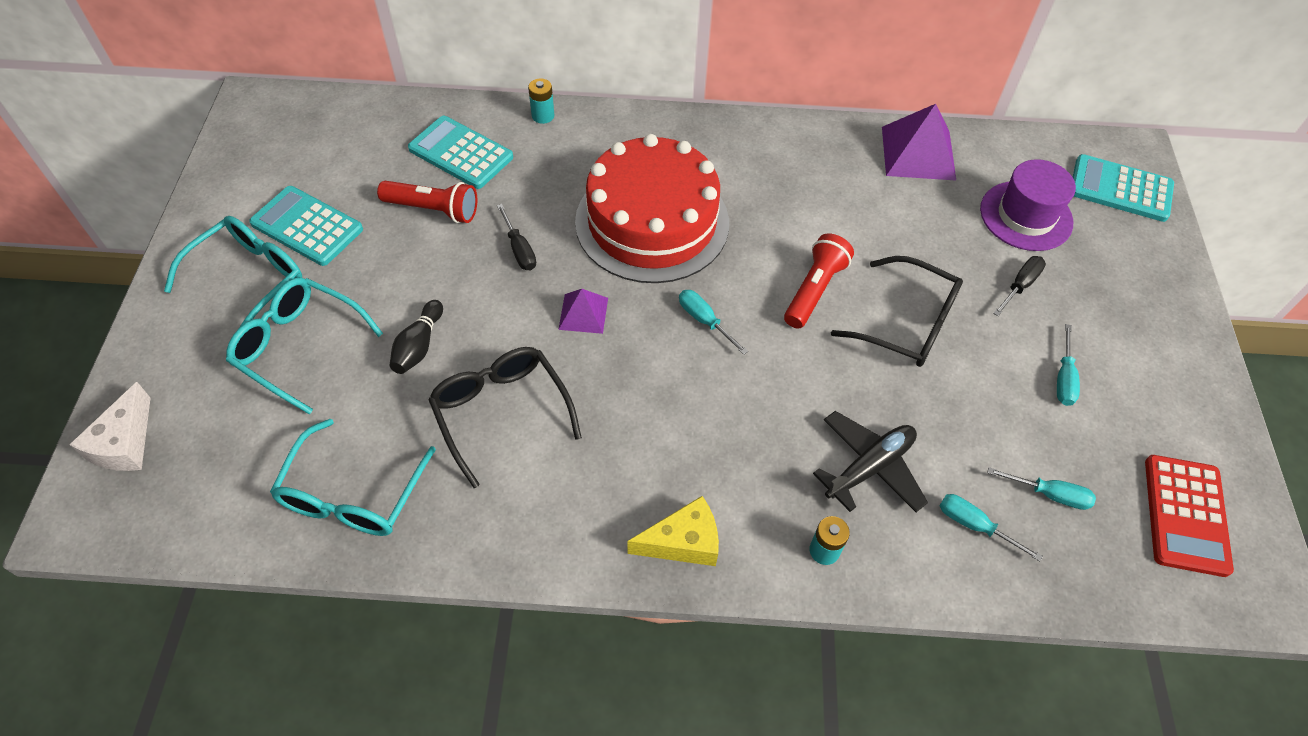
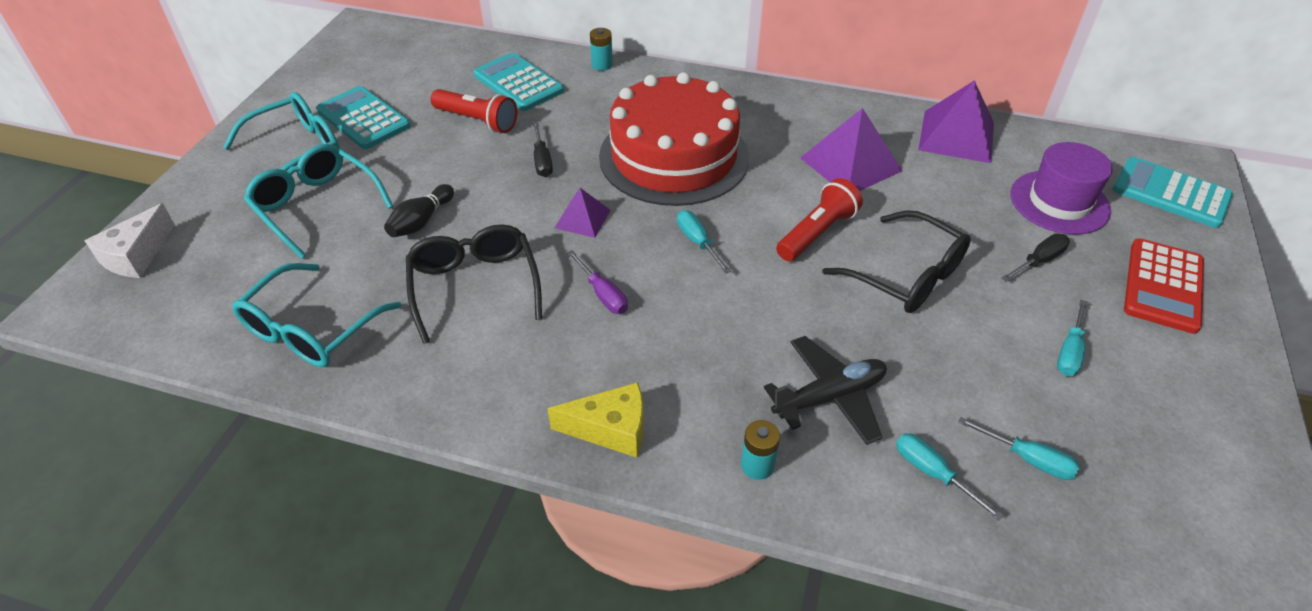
camera: 15 degrees right, 10 degrees down
red calculator [1145,455,1234,577] -> red calculator moved to [1124,238,1204,334]
none -> purple screwdriver [567,250,628,314]
none -> purple pyramid [800,108,902,191]

